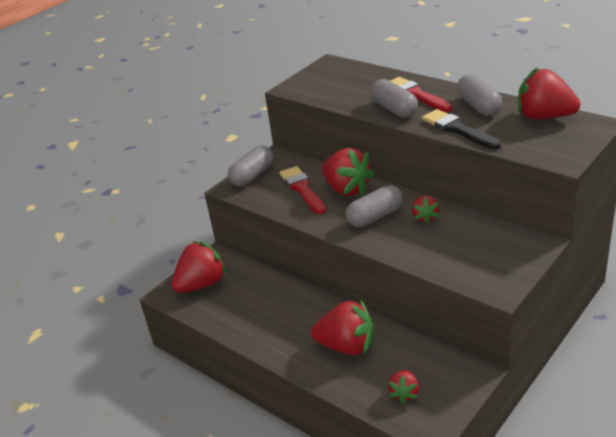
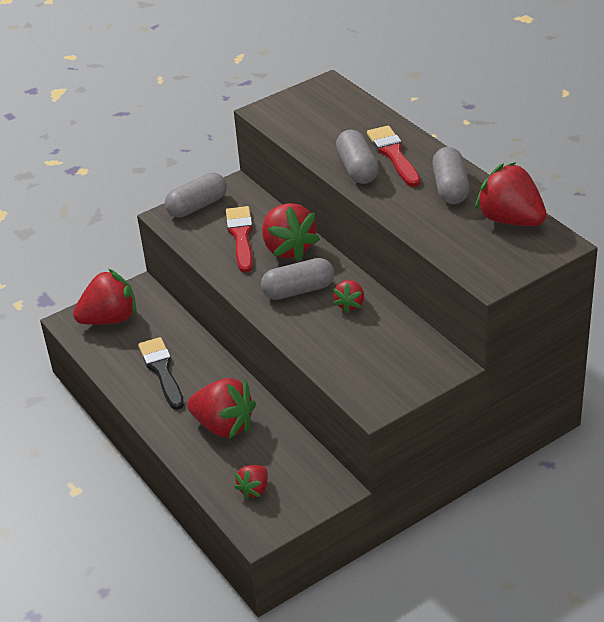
camera: 15 degrees right, 5 degrees up
black brush [422,109,501,150] -> black brush moved to [138,337,184,410]

